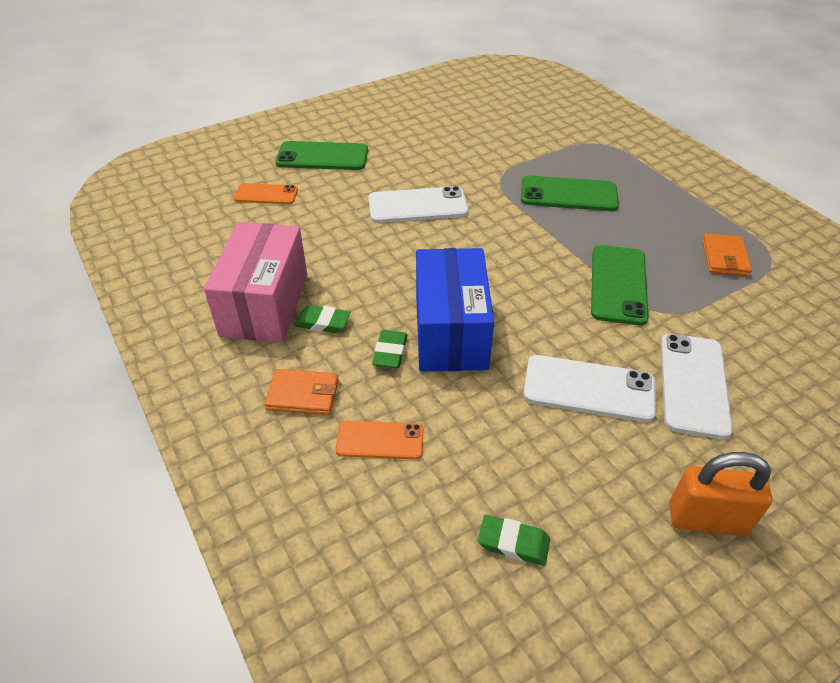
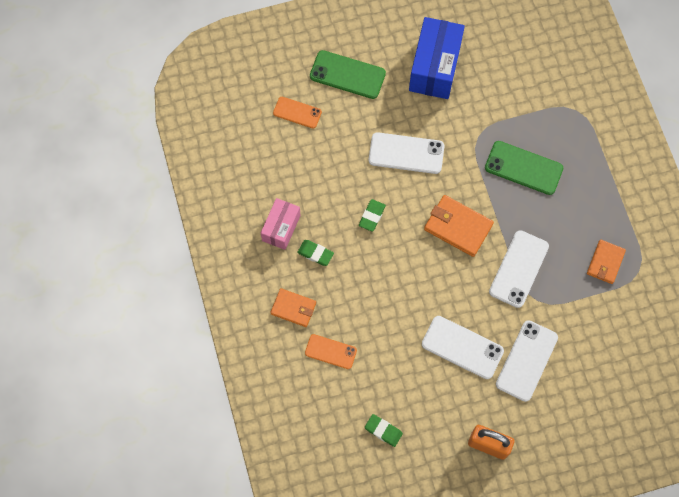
camera: 15 degrees right, 25 degrees up
pink box [204,222,307,342] -> pink box [261,198,301,250], size x0.60
green eraser [372,330,408,368] -> green eraser moved to [359,199,386,232]
blue box [416,248,494,371] -> blue box moved to [409,17,465,99]
green phone [591,245,649,325] -> white phone [489,230,549,308]
none -> orange wallet [424,195,494,257]

